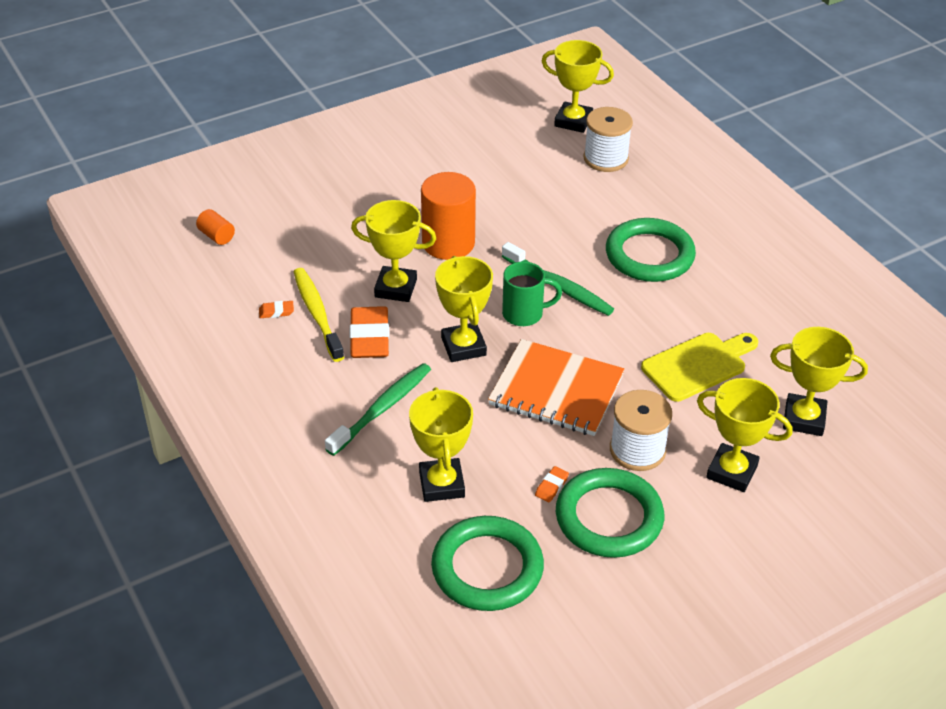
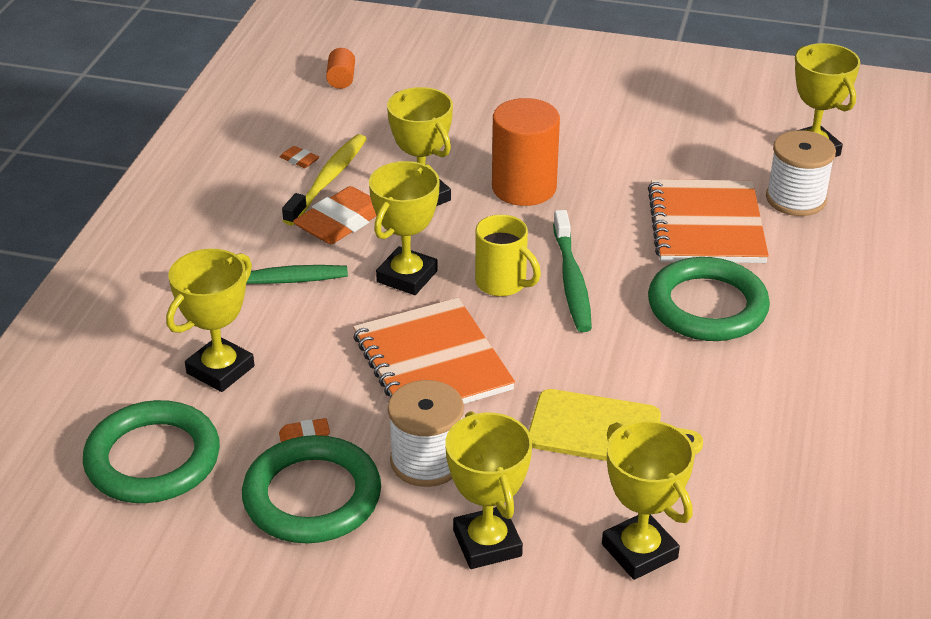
camera: 45 degrees right, 5 degrees down
green mug [502,262,562,326] -> yellow mug [475,214,541,297]
none -> orange notebook [648,179,769,263]

